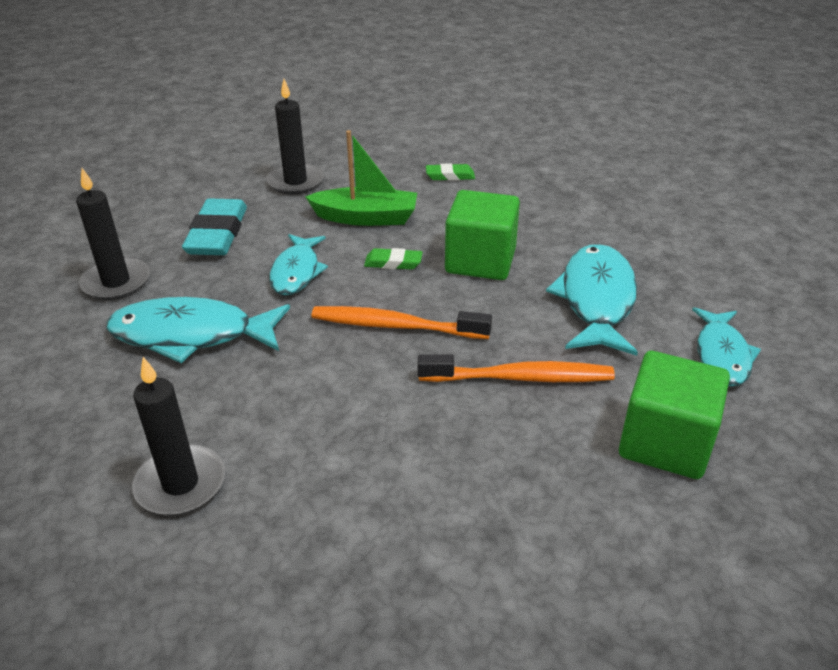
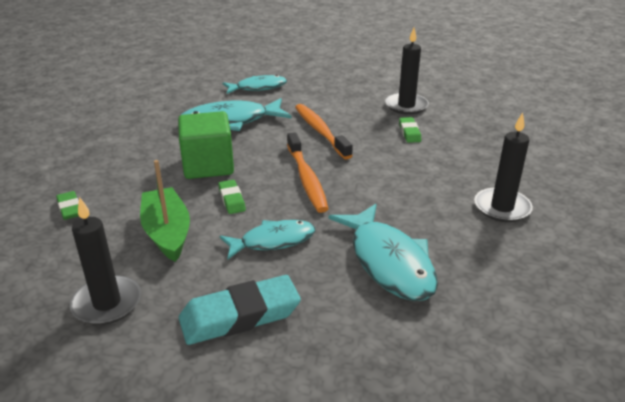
camera: 115 degrees left, 5 degrees down
black candle [76,168,150,300] -> black candle moved to [385,28,429,115]
green cube [619,351,730,479] -> none
none -> green eraser [399,117,421,143]

